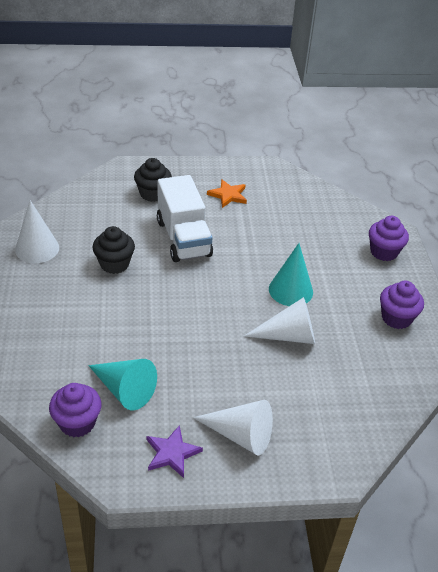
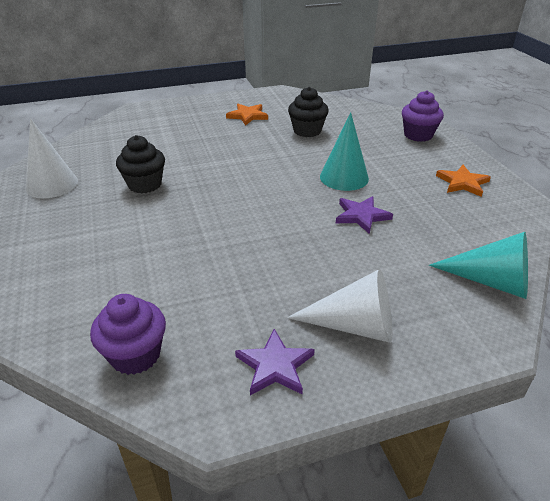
camera: 10 degrees left, 5 degrees down
turquoise cone [88,359,157,410] -> turquoise cone moved to [429,232,528,299]
black cupcake [134,158,172,202] -> black cupcake moved to [288,87,329,137]
white truck [157,175,213,262] -> none
white cone [244,297,315,344] -> purple star [336,196,393,234]
purple cupcake [380,281,424,329] -> orange star [436,165,491,197]

